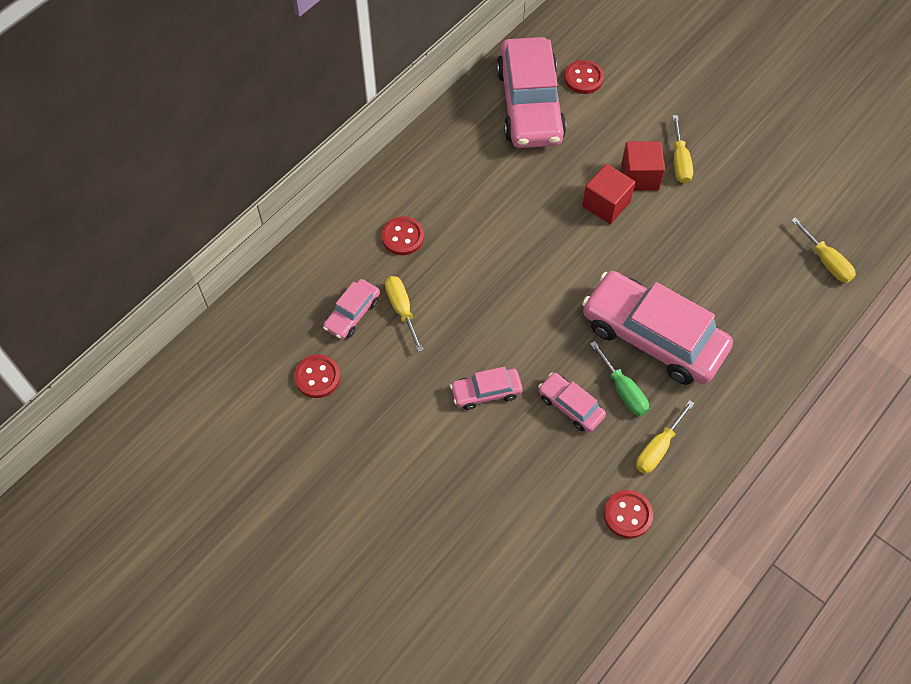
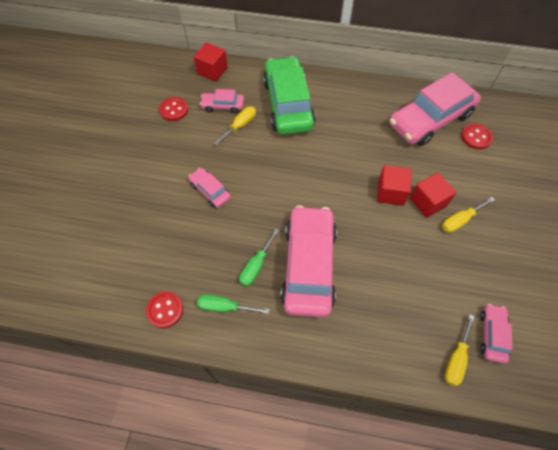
camera: 60 degrees right, 0 degrees up
red button [381,216,424,255] -> green car [263,56,315,135]
pink car [538,372,606,432] -> pink car moved to [480,304,513,364]
yellow screwdriver [636,400,695,474] -> green screwdriver [197,295,270,314]
none -> red cube [194,43,228,82]

